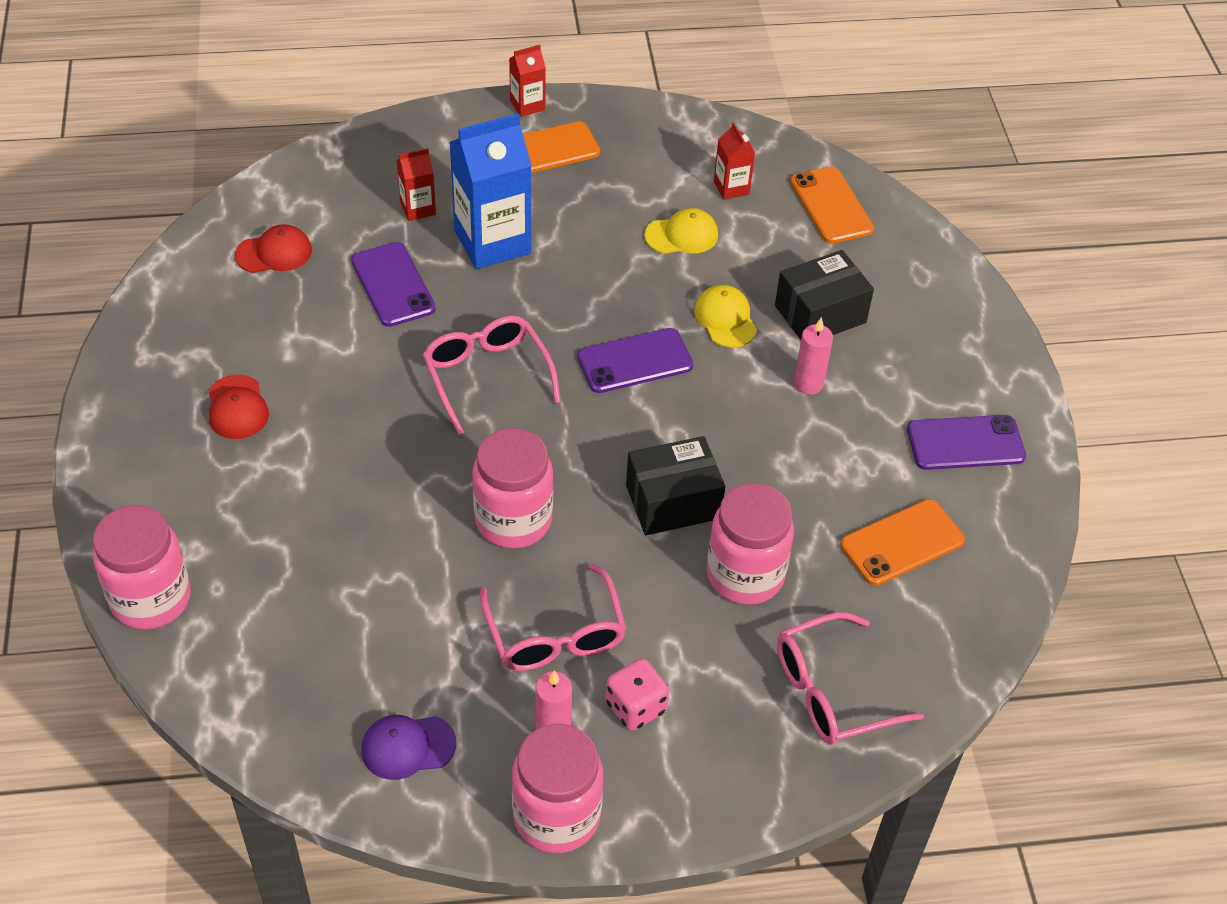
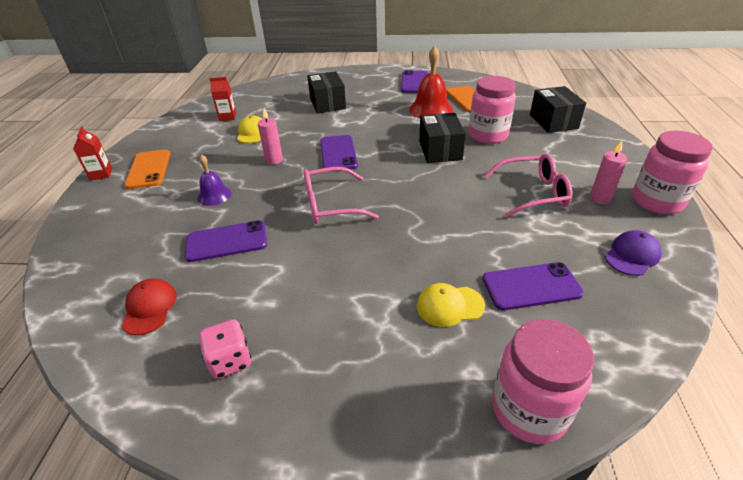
camera: 75 degrees left, 10 degrees down
red cap [208,375,269,439] -> none
purple cap [361,715,456,780] -> purple cap turned 135 degrees counterclockwise [605,230,662,276]
red carton [397,148,436,221] -> none
blue carton [449,113,532,269] -> purple bell [198,154,232,206]
pink jar [472,428,553,549] -> none
pink dice [606,658,669,731] -> pink dice moved to [199,319,251,379]
yellow cap [694,285,757,348] -> yellow cap moved to [417,283,485,327]
pink glasses [777,612,924,745] -> black box [530,86,586,133]
orange phone [790,166,874,243] -> none
pink candle [794,317,833,395] -> pink candle moved to [258,108,283,165]
none -> red bell [409,46,453,118]
none -> purple phone [483,262,584,310]

